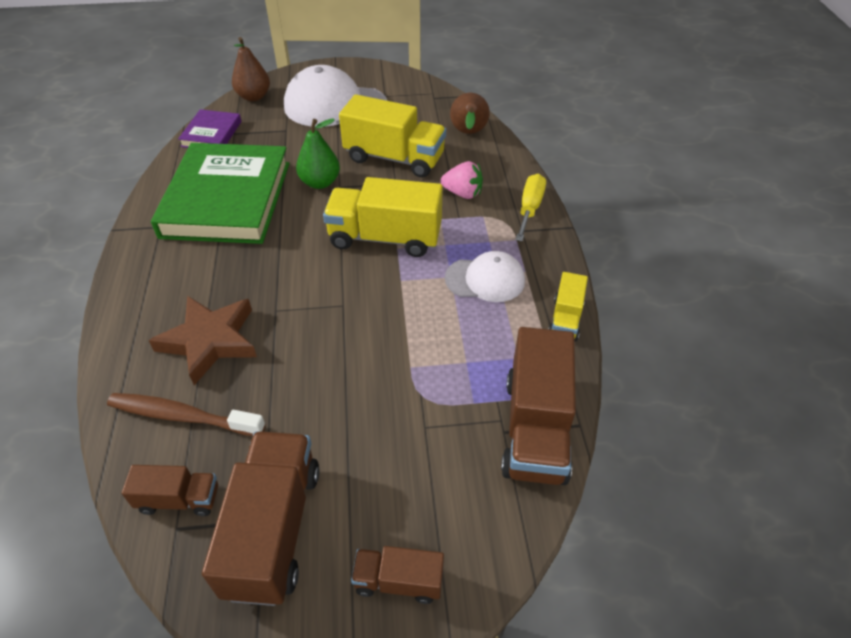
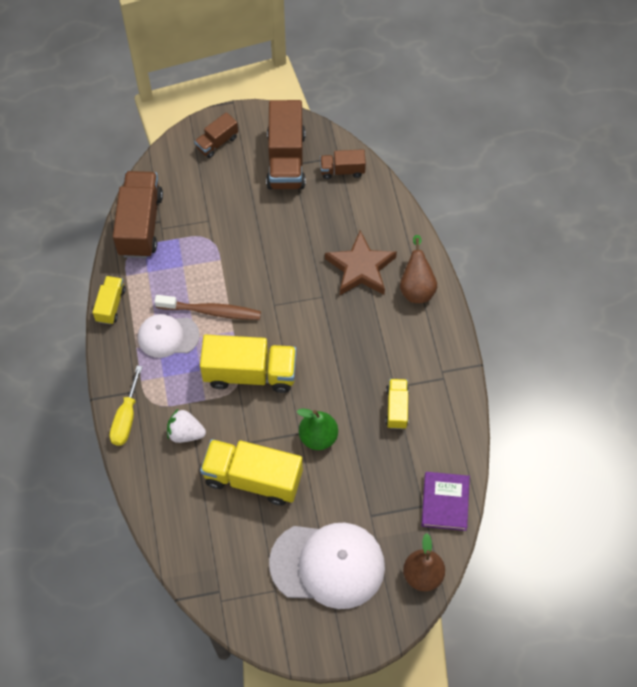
camera: 175 degrees right, 15 degrees up
brown toothbrush [107,393,265,436] -> brown toothbrush moved to [154,295,261,320]
green book [151,143,289,244] -> yellow truck [386,379,409,429]
brown truck [351,546,444,604] -> brown truck turned 135 degrees clockwise [194,112,238,158]
pink strawberry [440,161,483,199] -> white strawberry [167,409,206,443]
brown pear [450,93,490,134] -> brown pear moved to [400,235,437,303]

